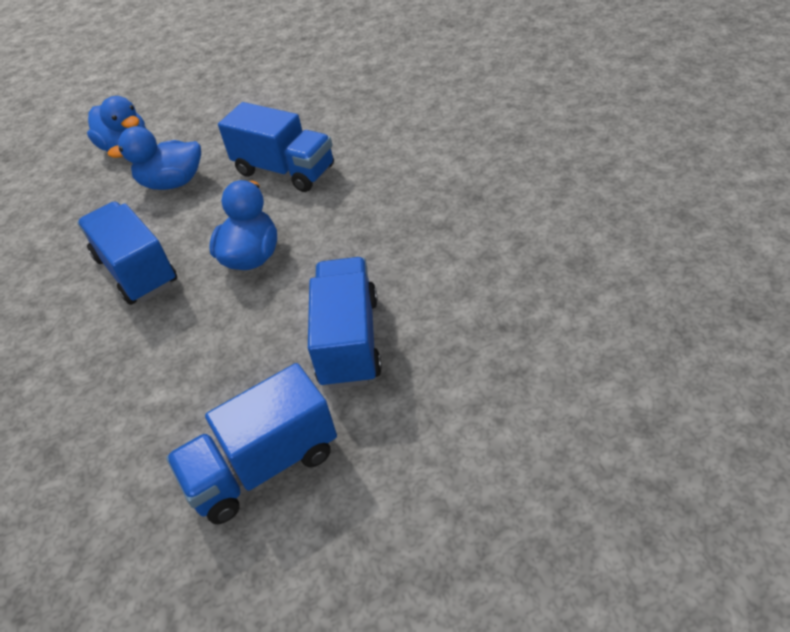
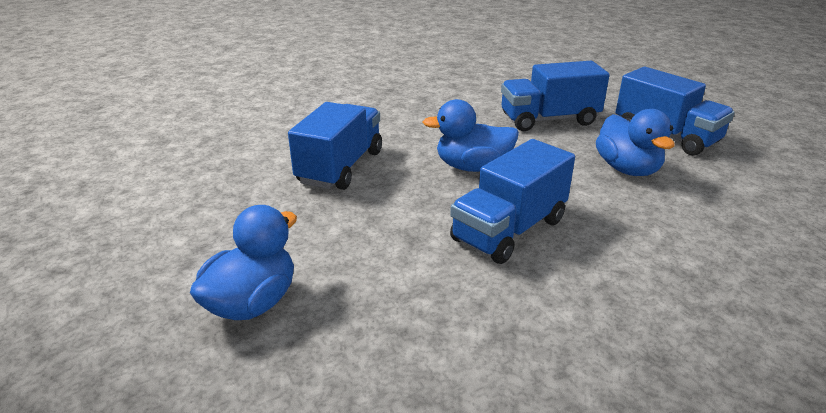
camera: 105 degrees left, 15 degrees down
blue duck [108,126,201,190] -> blue duck moved to [596,109,675,176]

